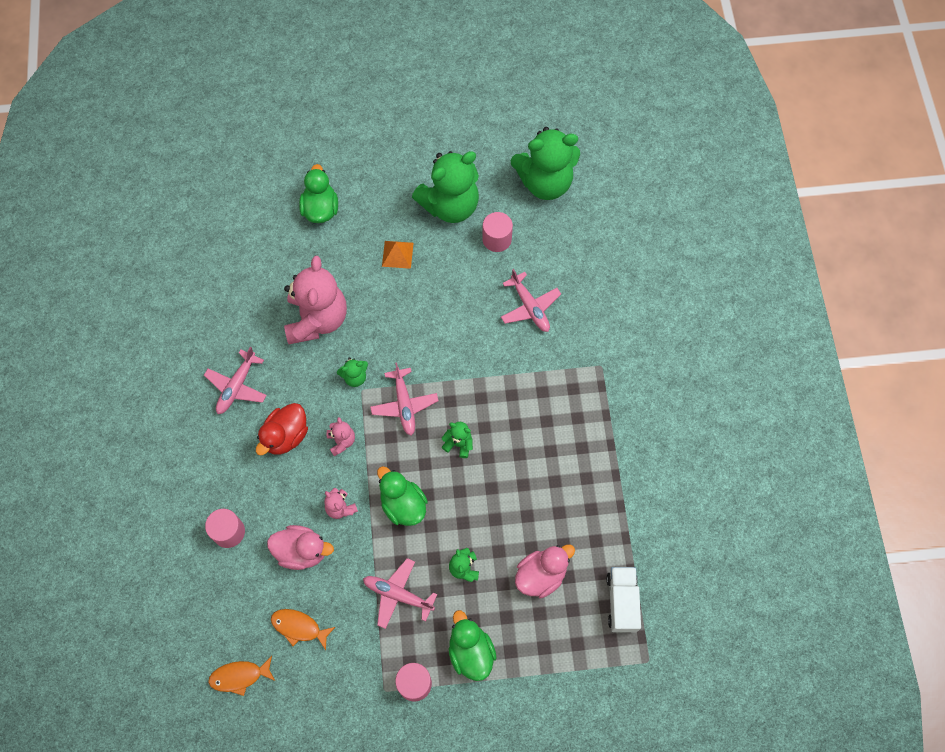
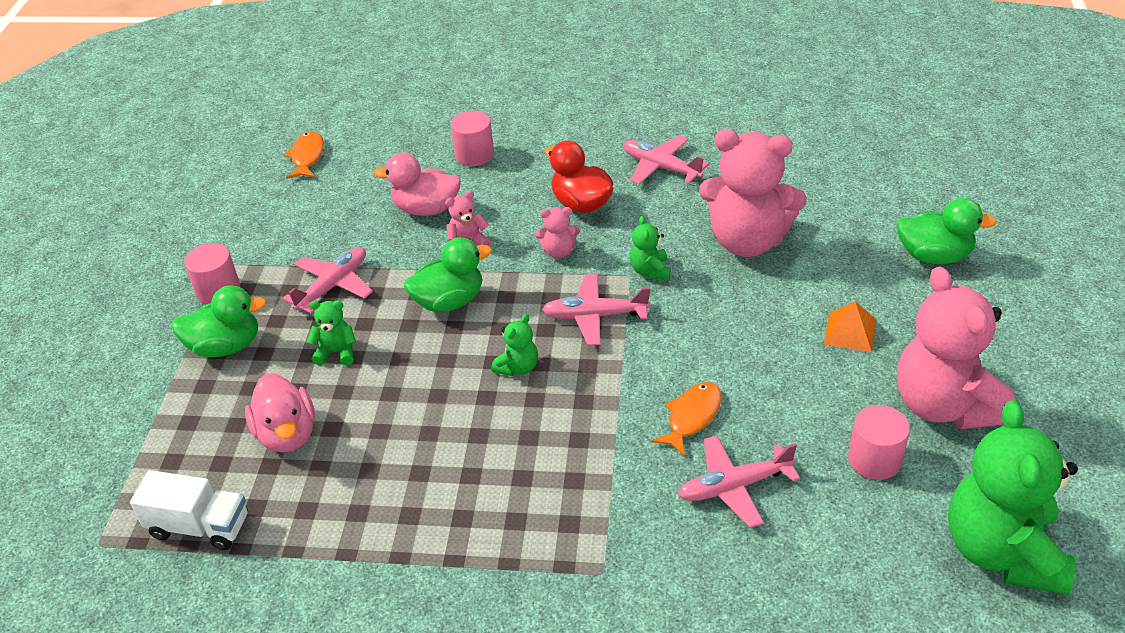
camera: 105 degrees right, 25 degrees down
pink duck [267,525,334,570] -> pink duck turned 75 degrees clockwise [374,153,461,216]
orange fish [271,609,335,650] -> orange fish moved to [651,382,722,456]
green teddy bear [412,151,479,223] -> pink teddy bear [897,266,1015,429]

